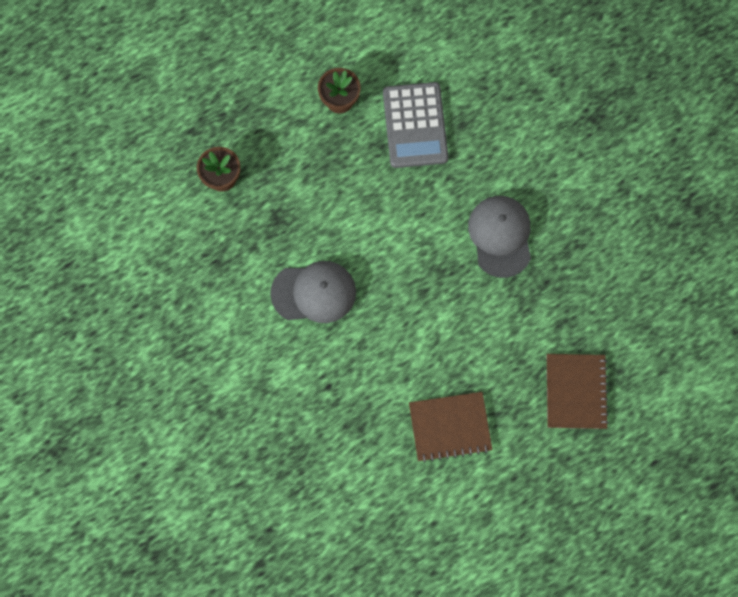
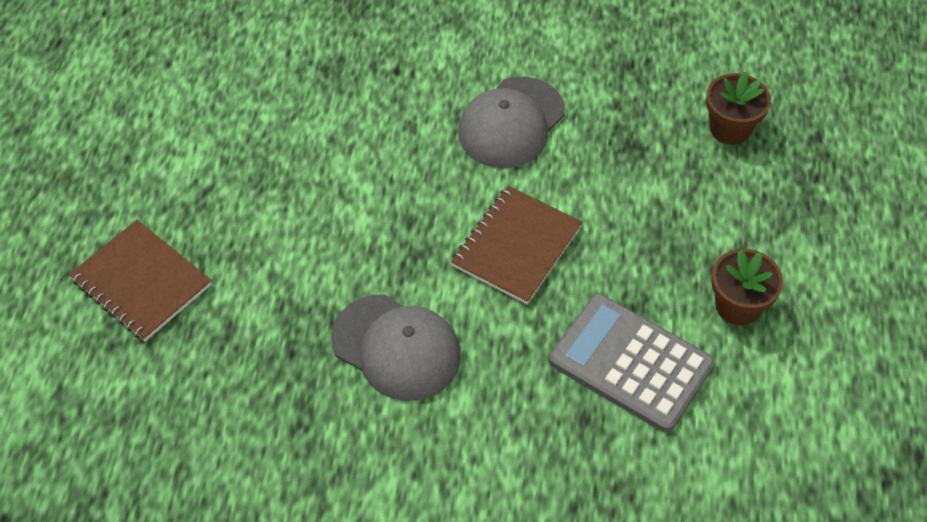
camera: 130 degrees right, 20 degrees down
brown notebook [409,392,492,463] -> brown notebook moved to [451,186,583,304]

